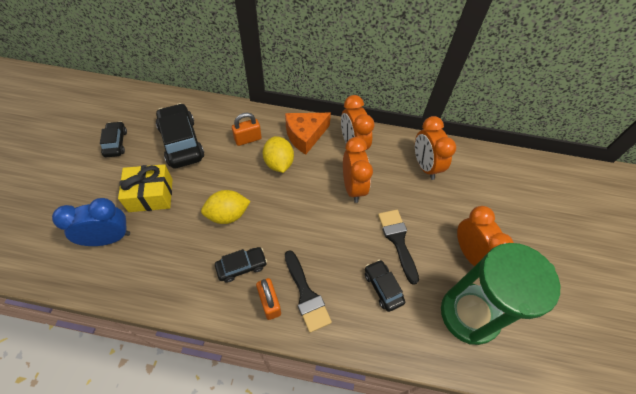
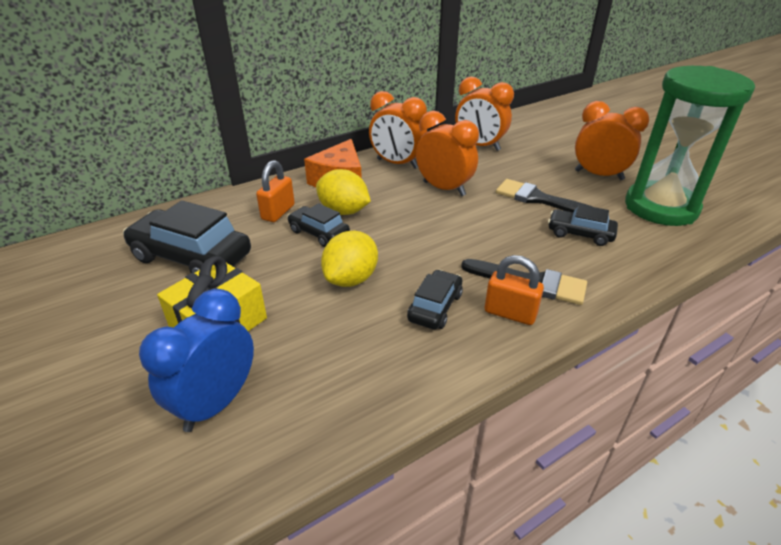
camera: 40 degrees left, 20 degrees down
black car [100,121,127,157] -> black car moved to [287,203,350,247]

